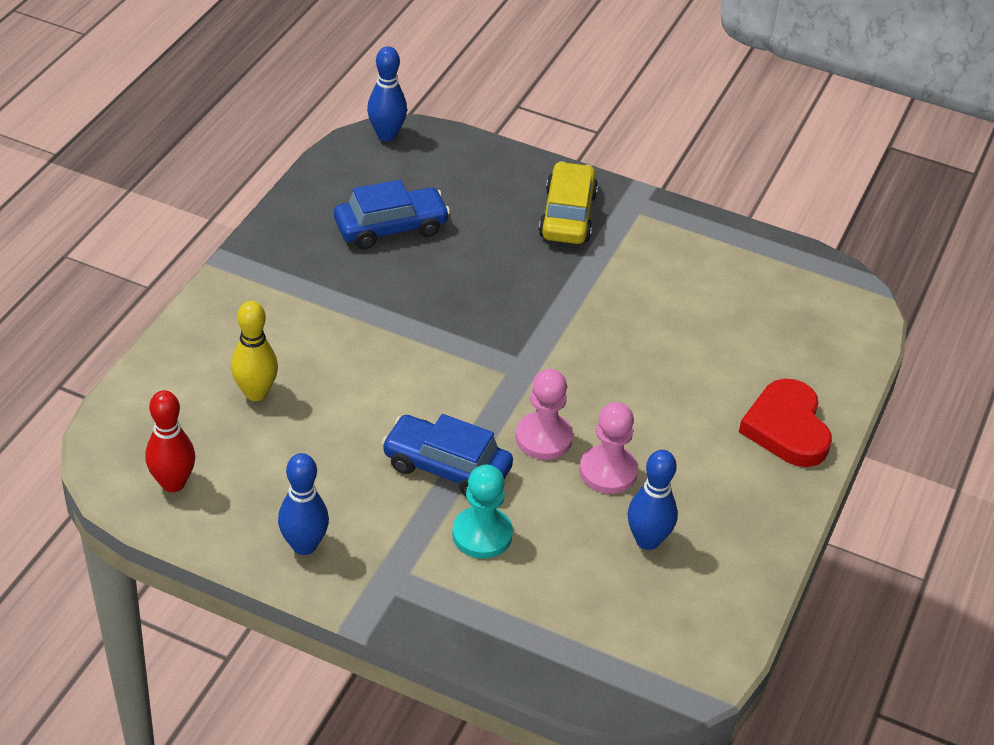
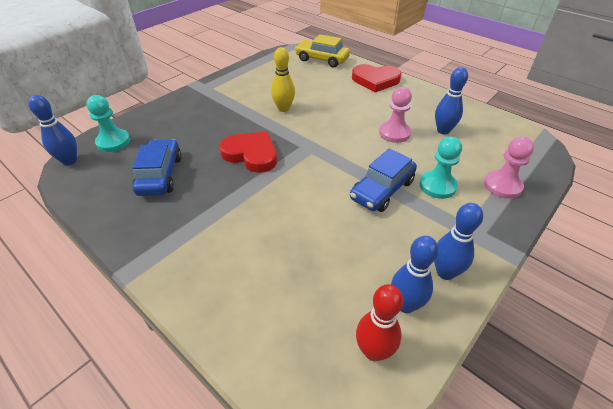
camera: 70 degrees left, 0 degrees up
yellow bowling pin [231,301,278,401] -> yellow bowling pin moved to [271,47,295,112]
pink pawn [515,369,573,460] -> pink pawn moved to [484,136,534,199]
yellow car [539,161,598,244] -> yellow car moved to [295,34,350,67]
none -> turquoise pawn [86,95,130,152]
none -> red heart [219,131,277,173]
none -> blue bowling pin [391,236,439,313]

